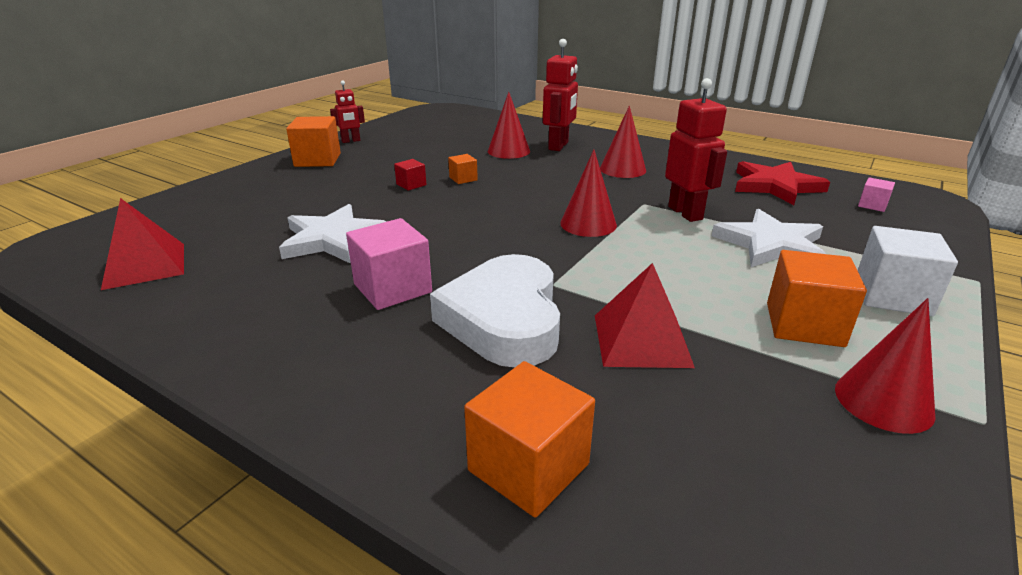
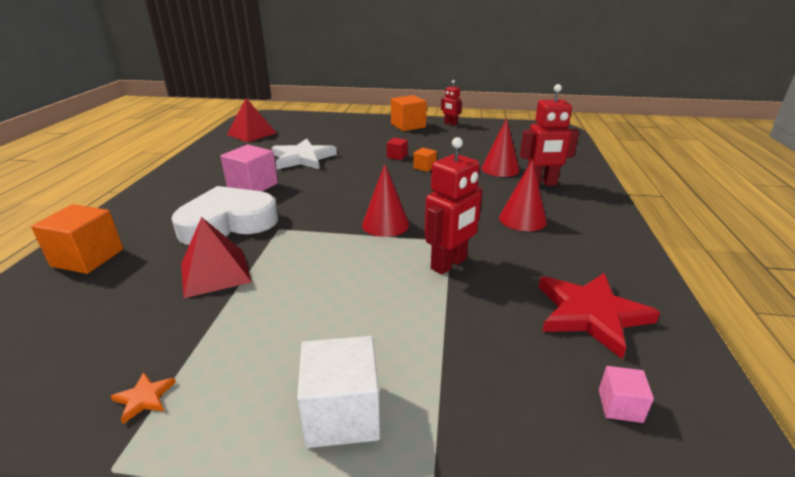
camera: 65 degrees right, 0 degrees up
white star [712,209,826,267] -> none
orange cube [767,250,867,347] -> none
red cone [835,298,936,434] -> orange star [111,372,176,424]

